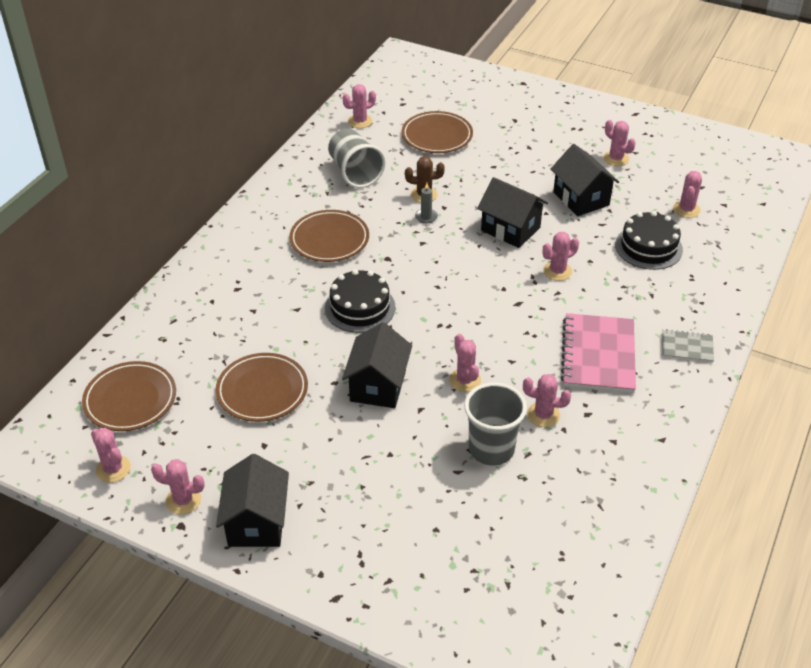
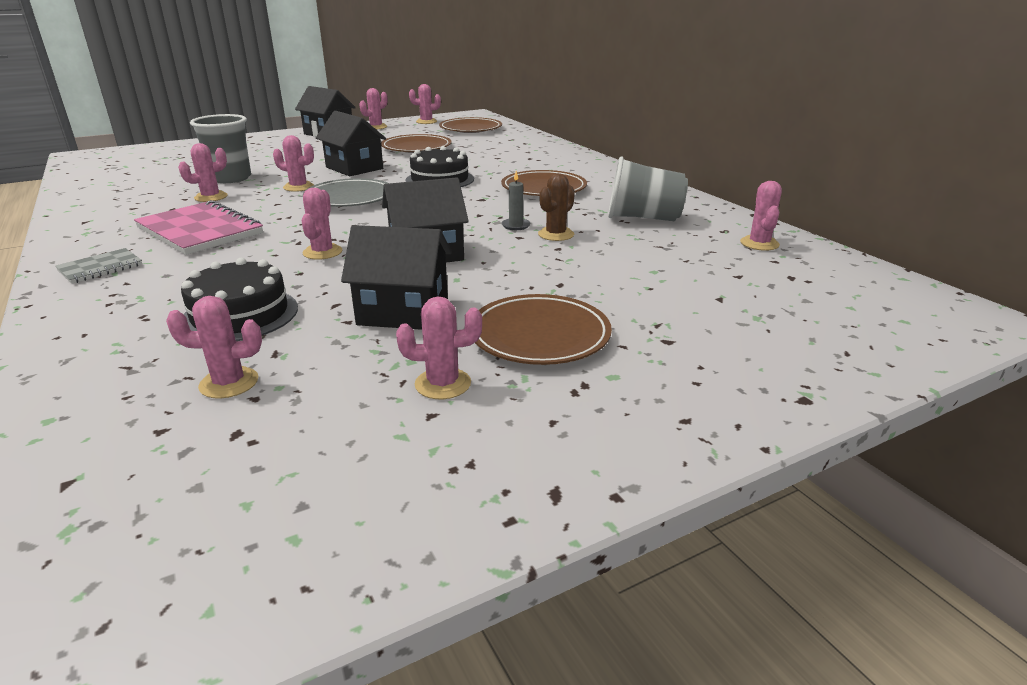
camera: 125 degrees right, 15 degrees down
brown plate [402,111,473,153] -> brown plate moved to [475,294,612,365]
pink cactus [673,171,702,218] -> pink cactus turned 60 degrees counterclockwise [166,296,262,398]
none -> grey plate [303,178,389,207]

